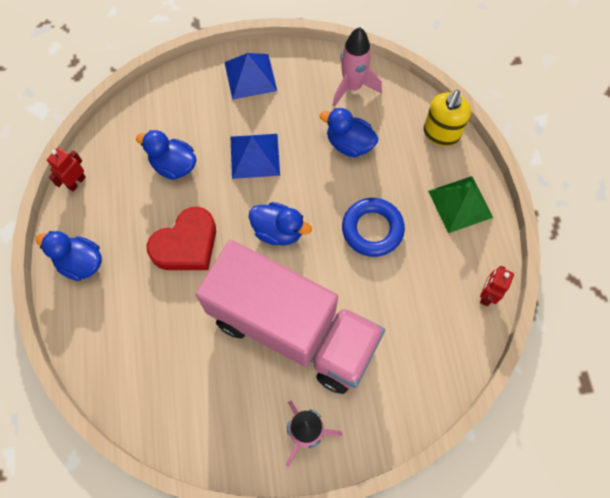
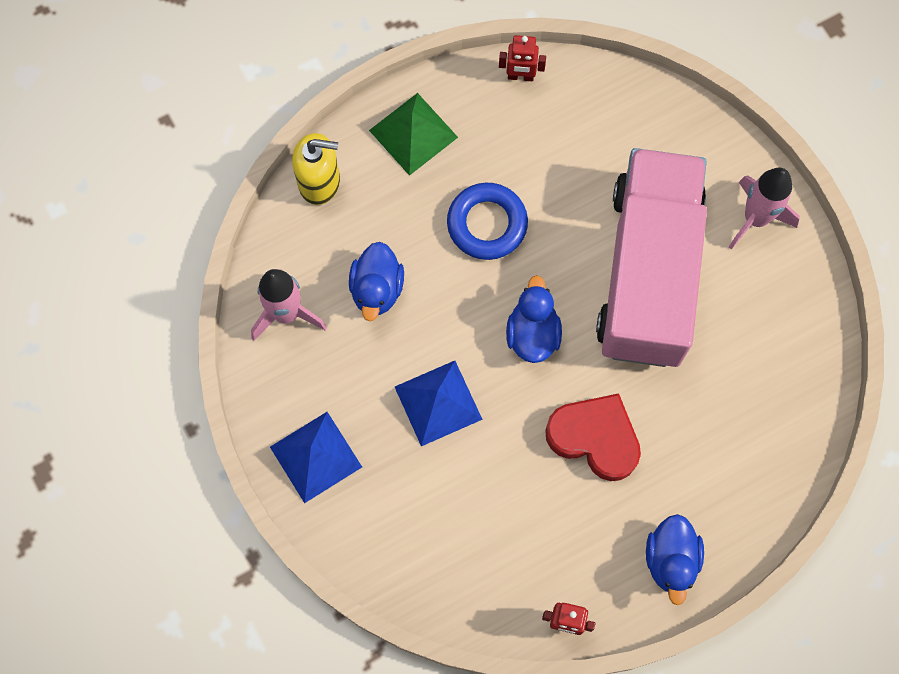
camera: 110 degrees left, 5 degrees up
blue duck [136,130,196,180] -> none

